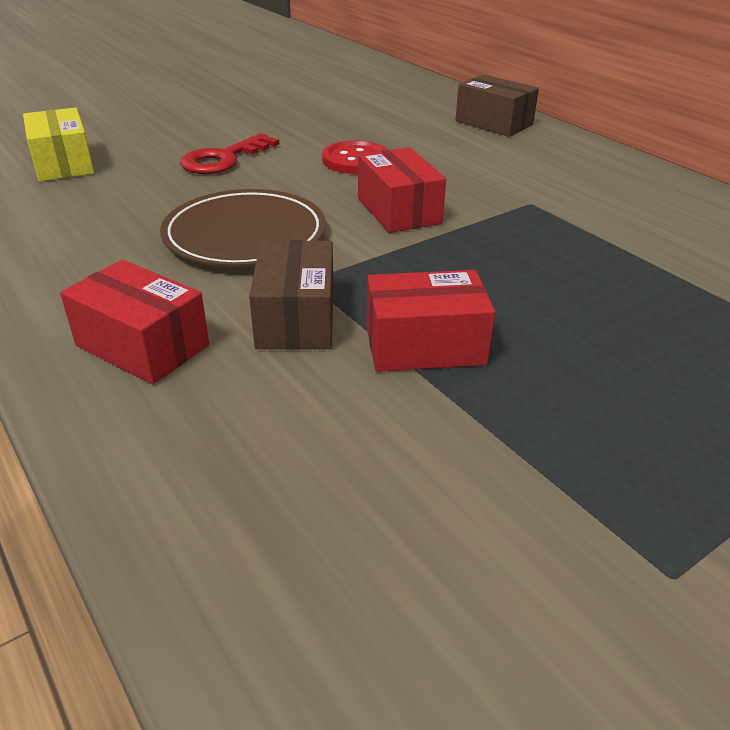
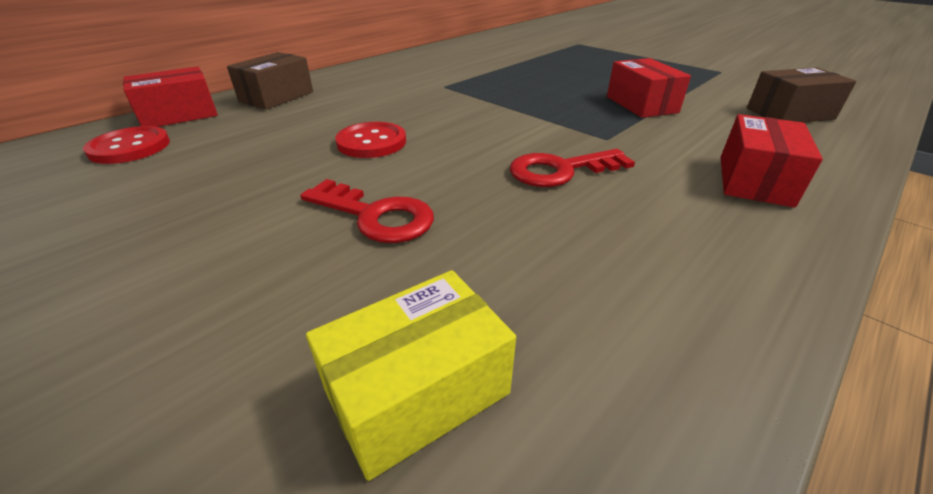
camera: 100 degrees left, 0 degrees up
brown plate [160,189,326,267] -> red key [510,149,635,187]
brown box [249,240,333,350] -> brown box moved to [747,68,857,122]
red box [358,147,446,233] -> red box moved to [123,66,218,127]
none -> red button [83,126,170,164]

